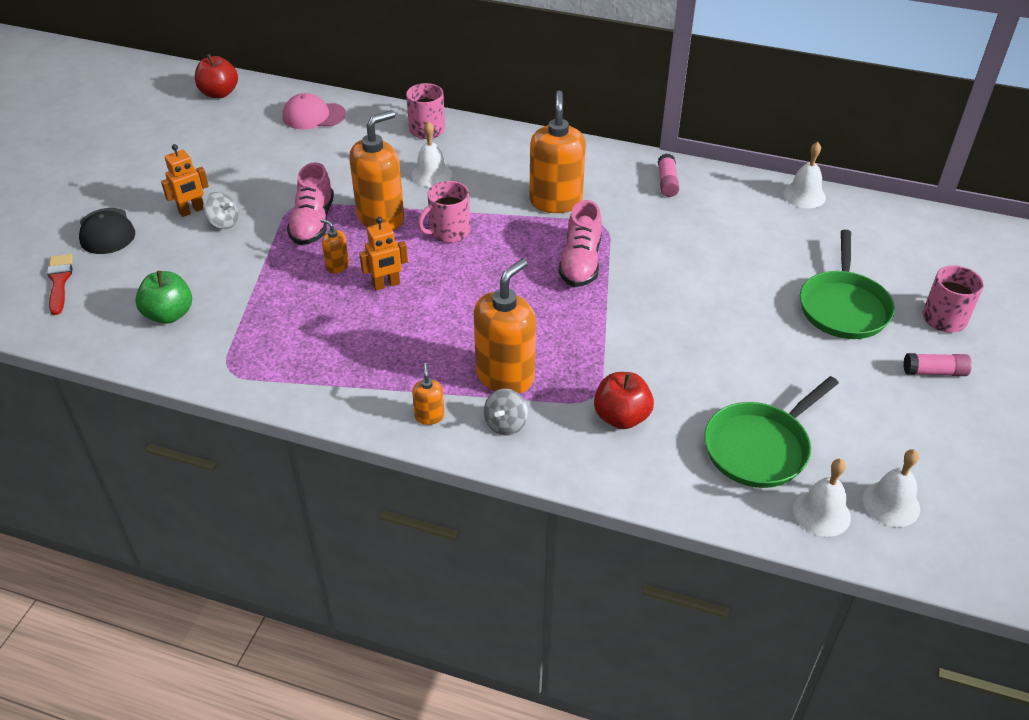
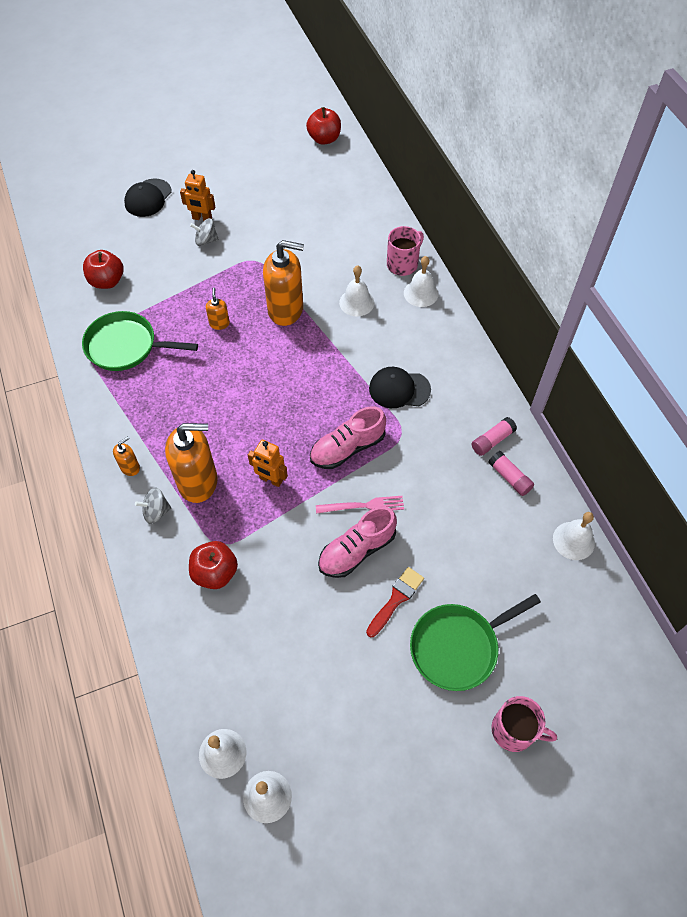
camera: 50 degrees right, 15 degrees up
red brush [47,254,73,315] -> red brush moved to [366,567,424,637]
green apple [135,271,192,324] -> red apple [83,250,123,289]
grey spinning top [203,192,239,229] -> grey spinning top turned 105 degrees clockwise [190,218,219,246]
pink cap [283,93,346,129] -> none
pink shoe [287,162,334,245] -> pink shoe moved to [318,506,397,578]
orange robot [359,217,408,291] -> orange robot moved to [248,440,288,487]
pink mug [418,181,470,243] -> none
orange soap dispenser [529,90,586,213] -> black cap [369,367,431,408]
green pan [704,376,839,488] -> green pan moved to [82,311,198,371]
pink glue stick [903,353,972,376] -> pink glue stick moved to [489,451,534,496]
none -> pink fork [316,496,404,514]
none -> white bell [404,256,439,307]

